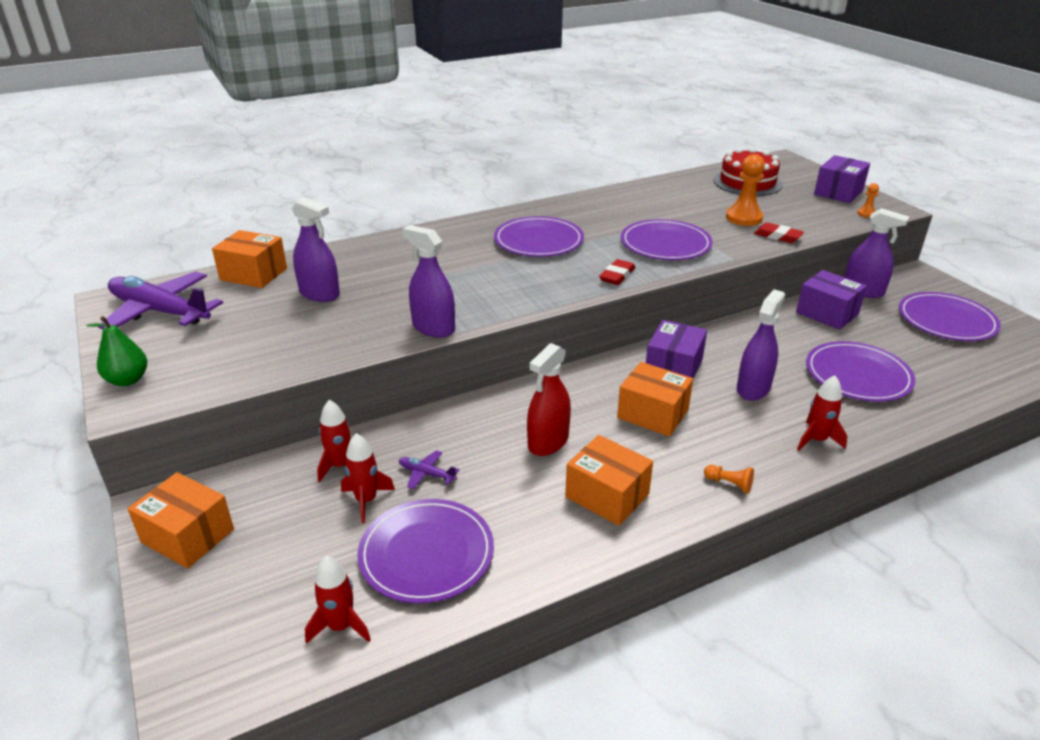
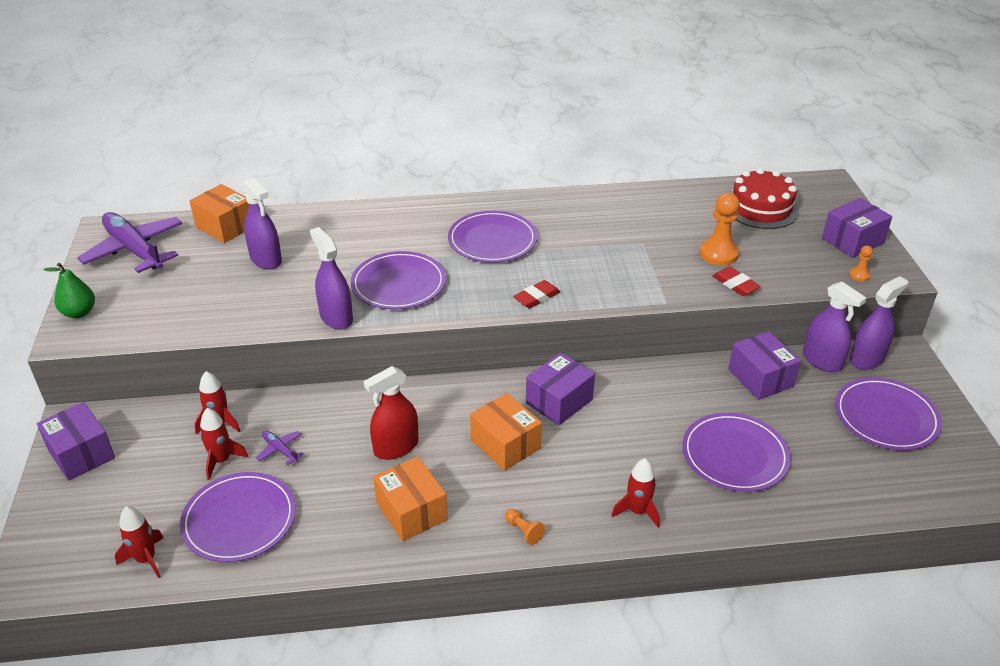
camera: 20 degrees right, 5 degrees up
orange box [127,472,234,569] -> purple box [37,402,115,481]
purple plate [621,219,713,260] -> purple plate moved to [351,251,446,309]
purple spray bottle [737,289,785,401] -> purple spray bottle moved to [850,276,908,370]

